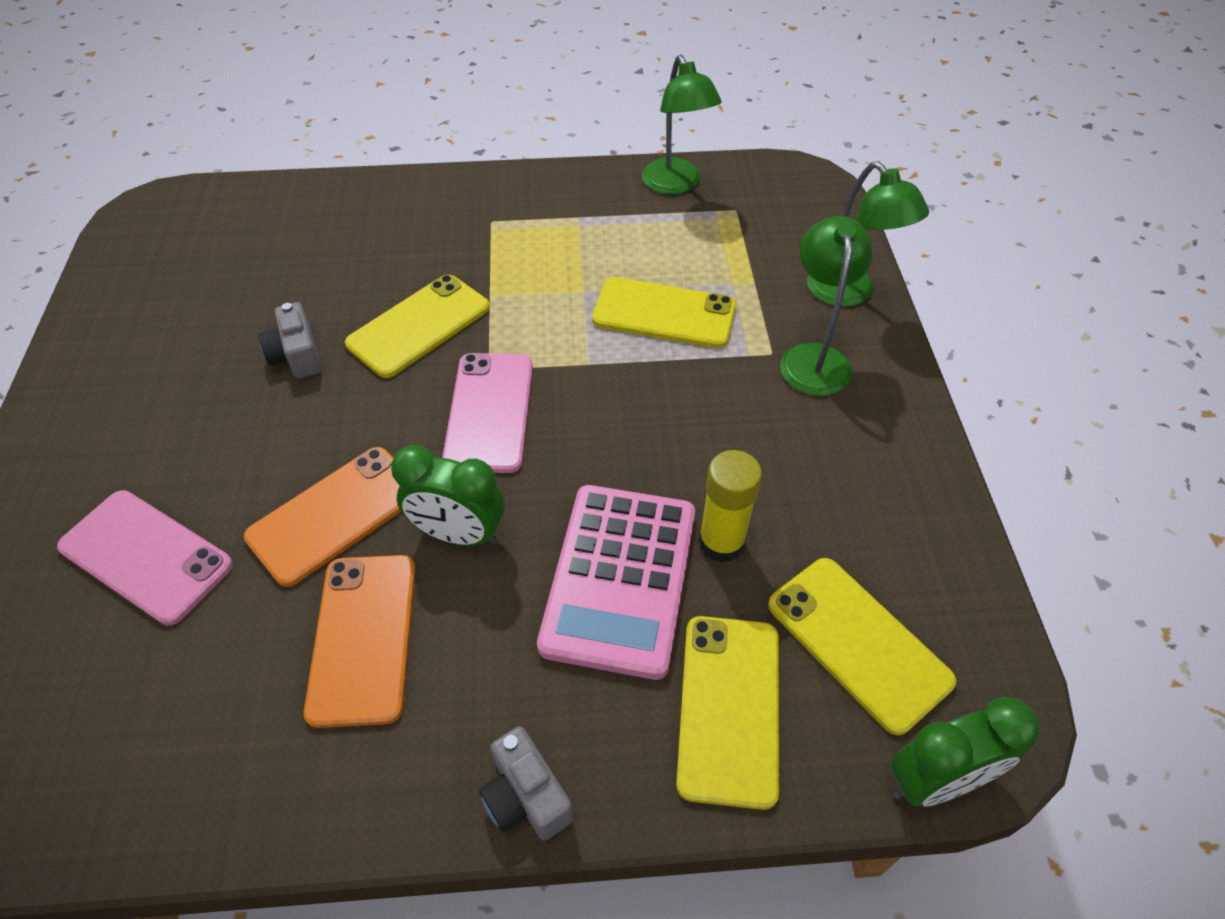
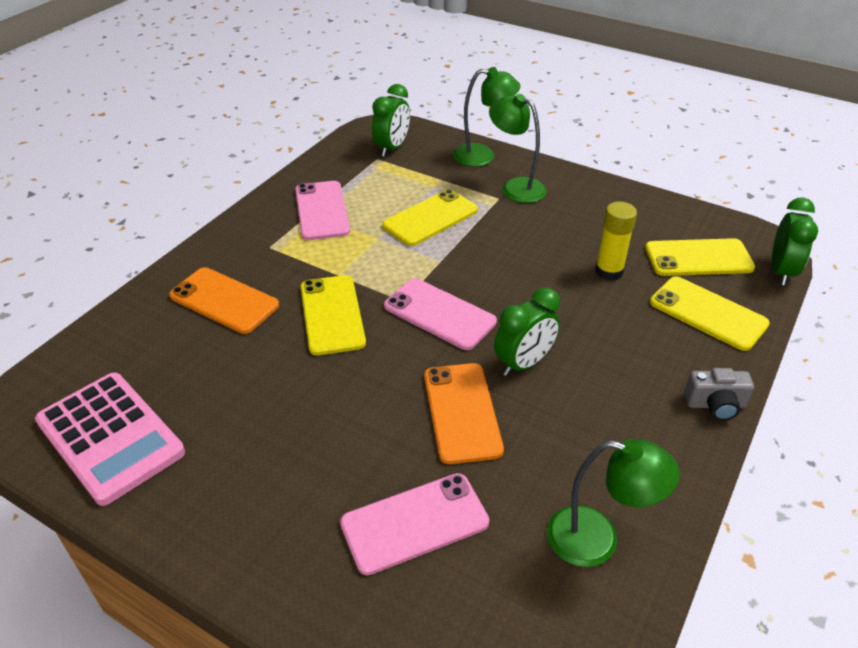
camera: 55 degrees left, 10 degrees down
grey camera [259,302,322,378] -> none
orange phone [304,555,416,728] -> orange phone moved to [169,267,279,334]
pink calculator [537,485,695,680] -> pink calculator moved to [35,373,185,506]
green lamp [642,54,722,194] -> green lamp moved to [547,439,680,567]
none -> pink phone [295,181,350,240]
none -> green clock [372,84,410,157]

